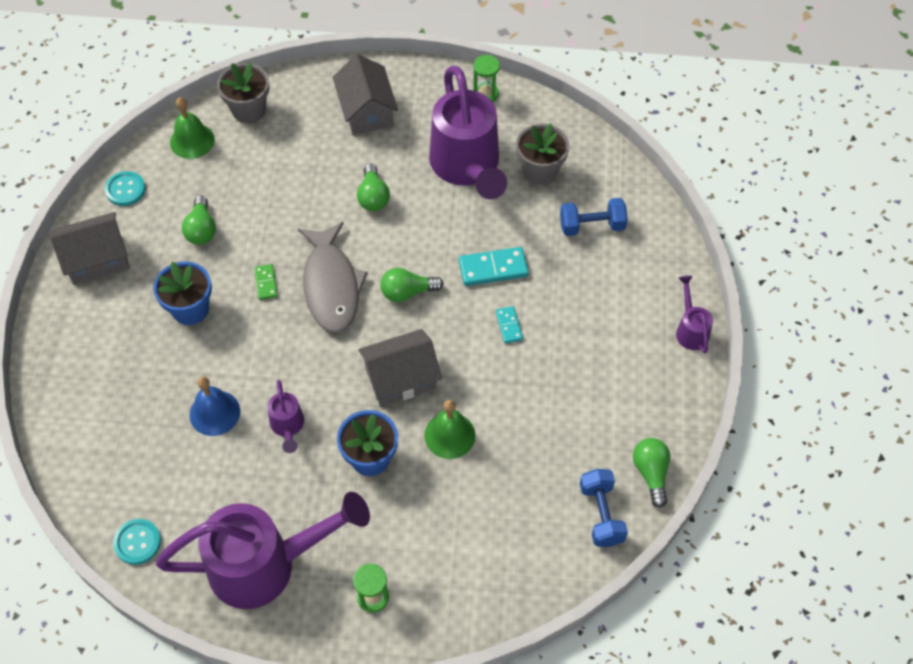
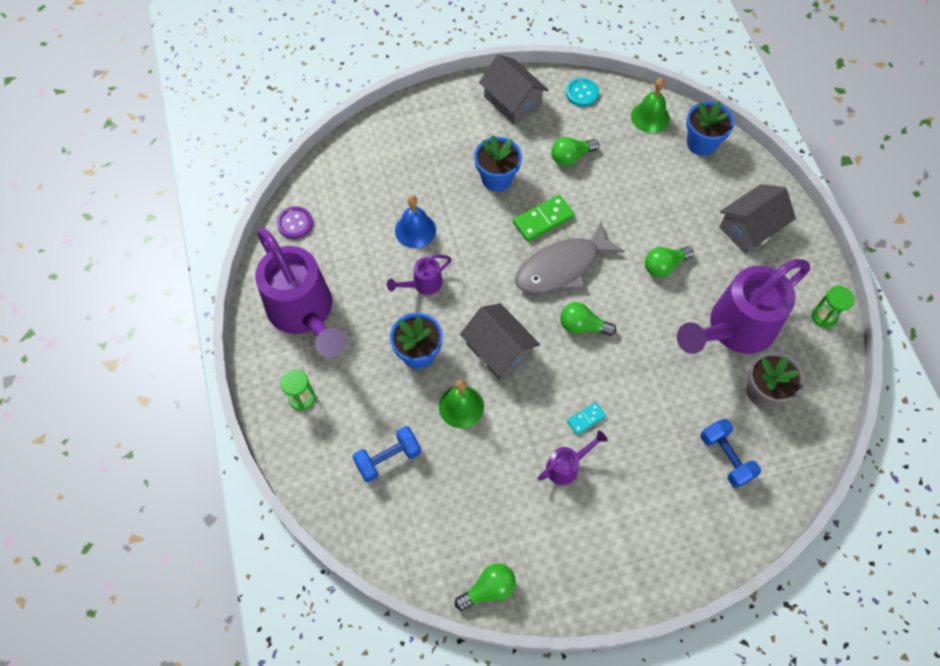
camera: 70 degrees right, 5 degrees up
turquoise button [113,519,161,565] -> purple button [277,206,313,239]
grey flower pot [217,63,269,123] -> blue flower pot [686,101,734,156]
green domino [254,264,278,300] -> green domino [513,195,575,242], size x1.74
green light bulb [380,268,444,302] -> green light bulb turned 45 degrees counterclockwise [560,302,616,336]
turquoise domino [459,247,529,286] -> none
blue dumbbell [580,469,628,547] -> blue dumbbell moved to [353,426,421,482]
purple watering can [676,276,713,353] -> purple watering can moved to [538,430,608,485]

